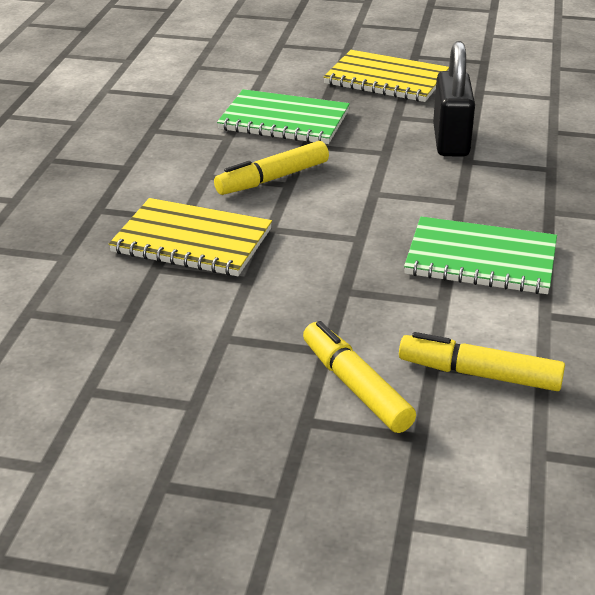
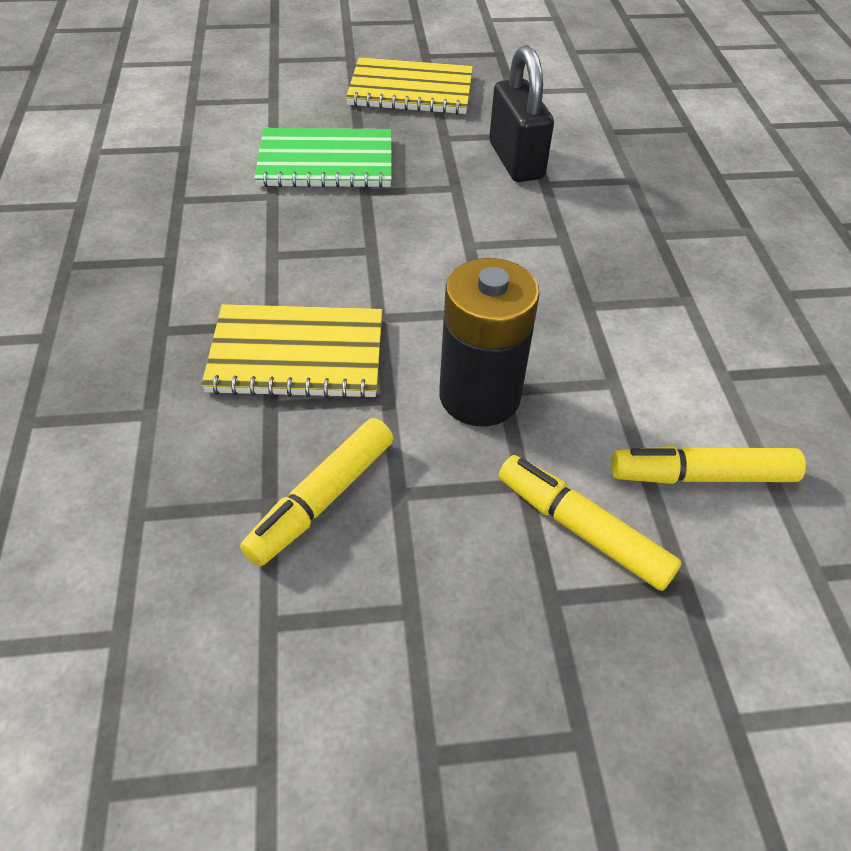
camera: 20 degrees left, 15 degrees up
yellow marker [214,141,329,195] -> yellow marker moved to [240,418,393,566]
green notebook [404,216,557,294] -> none
none -> black battery [439,258,540,426]

